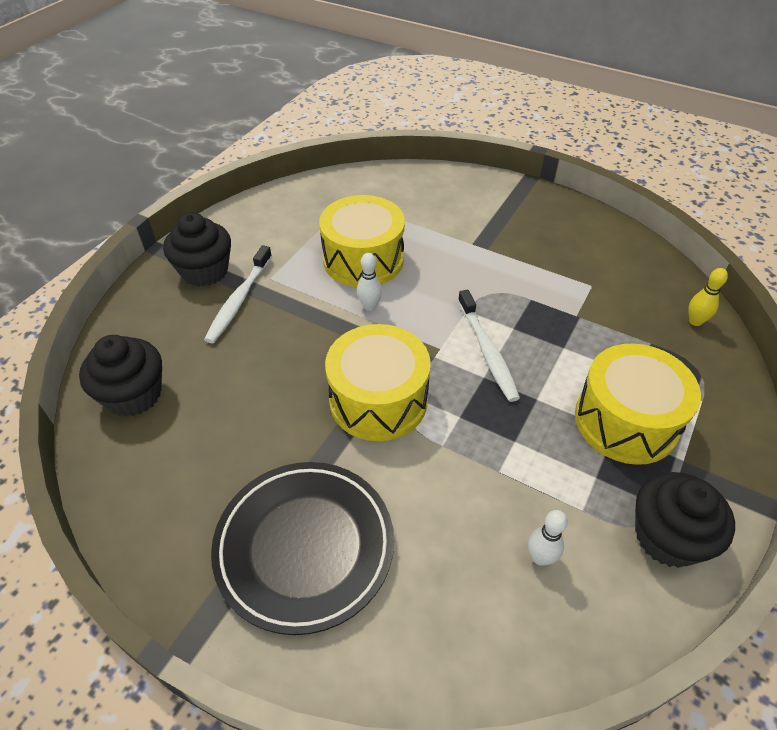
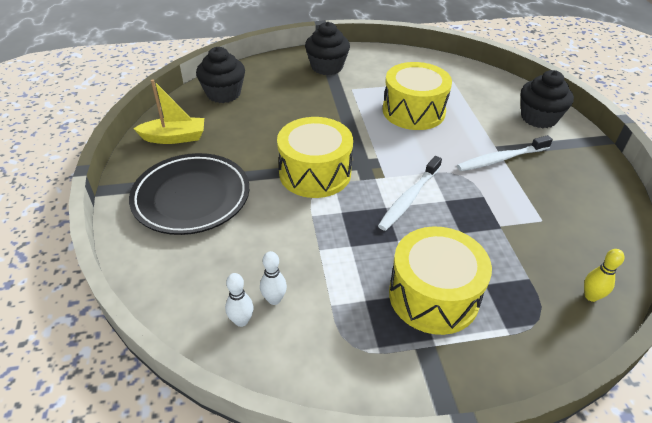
camera: 50 degrees right, 5 degrees down
white toothbrush [204,245,272,343] -> white toothbrush moved to [457,135,553,171]
white bowling pin [357,253,382,311] -> white bowling pin moved to [225,273,254,327]
black cupcake [635,472,735,568] -> black cupcake moved to [521,70,574,128]
none -> yellow boat [133,79,204,144]

